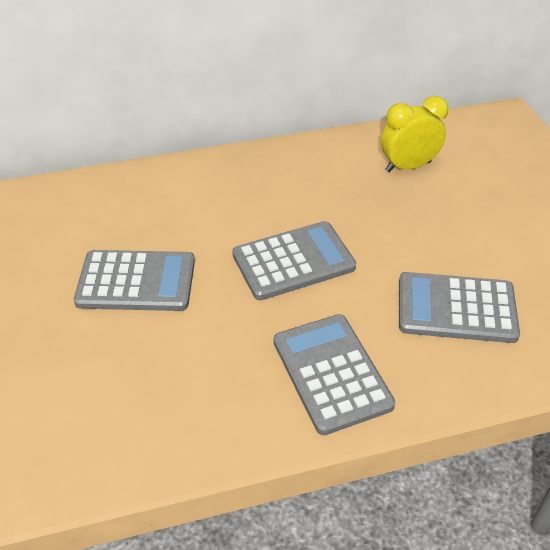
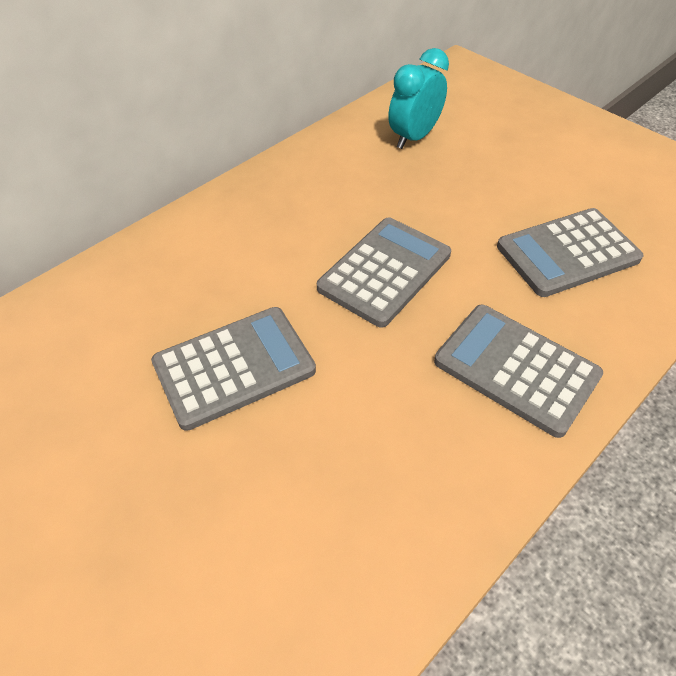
camera: 30 degrees left, 5 degrees up
yellow clock [381,96,448,172] -> turquoise clock [388,48,449,149]

